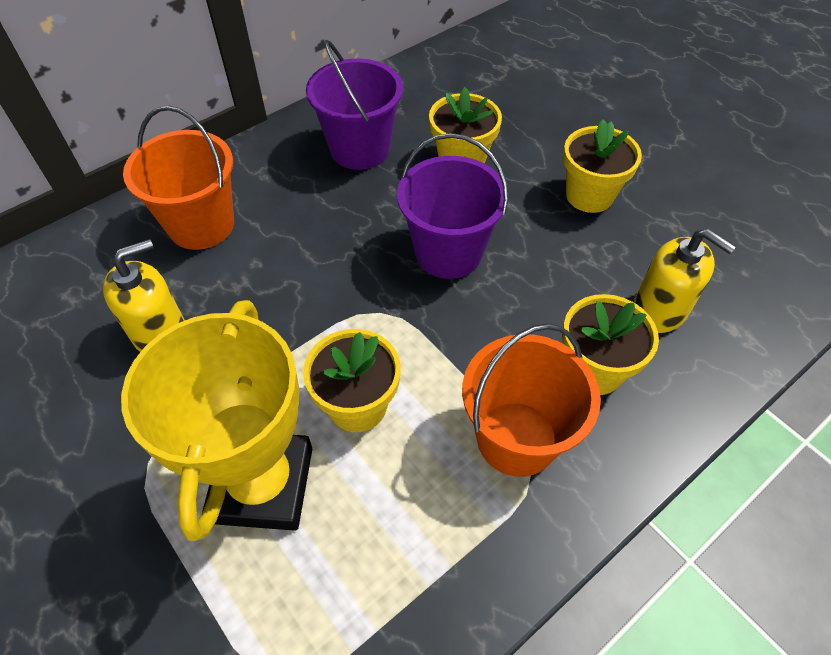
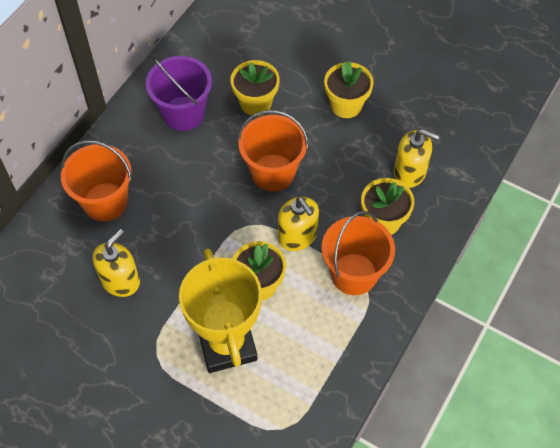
camera: 20 degrees left, 5 degrees up
purple bucket [397,133,509,279] -> orange bucket [238,110,308,191]
none -> yellow soap dispenser [278,197,319,251]

